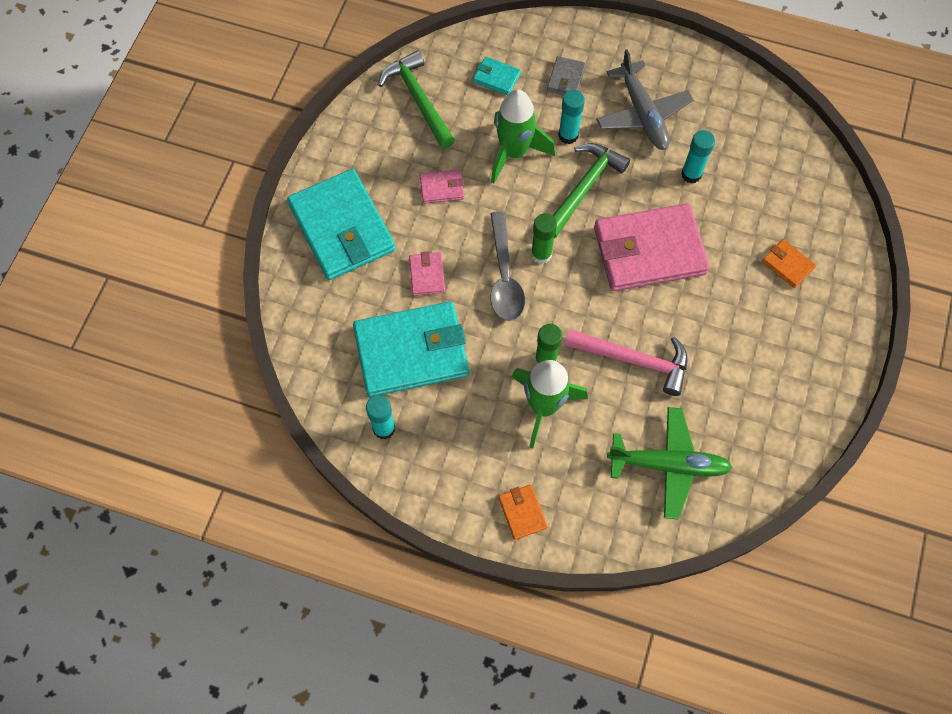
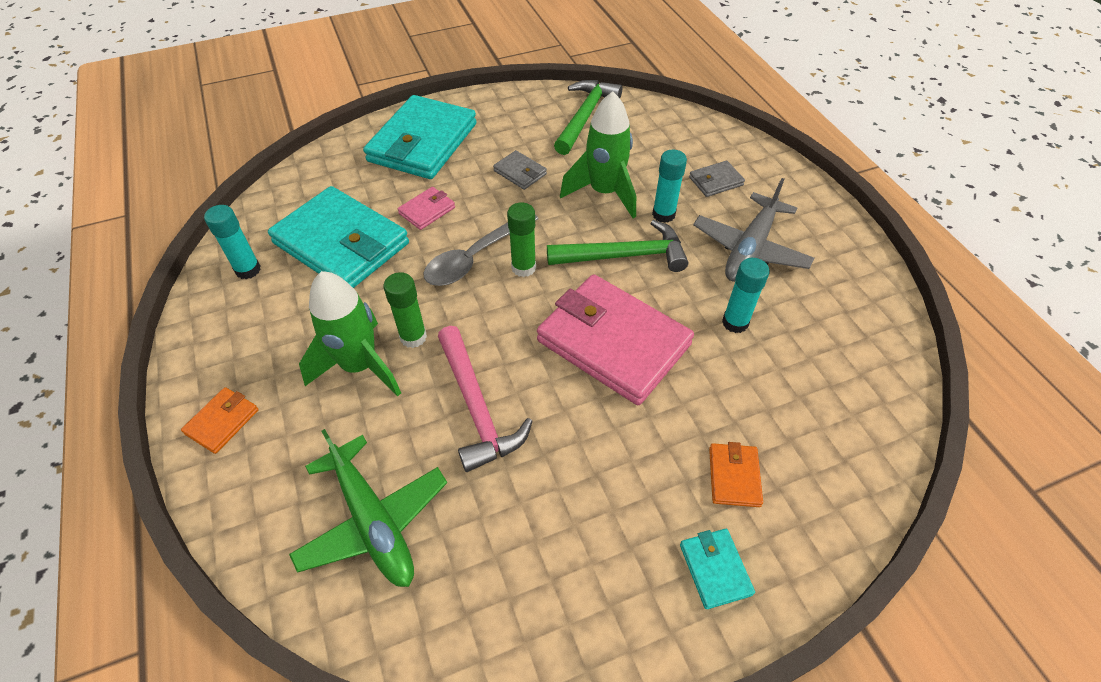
camera: 50 degrees right, 15 degrees down
pink wallet [420,170,464,204] -> grey wallet [493,150,547,190]
turquoise wallet [473,57,521,95] -> turquoise wallet moved to [680,529,755,609]

